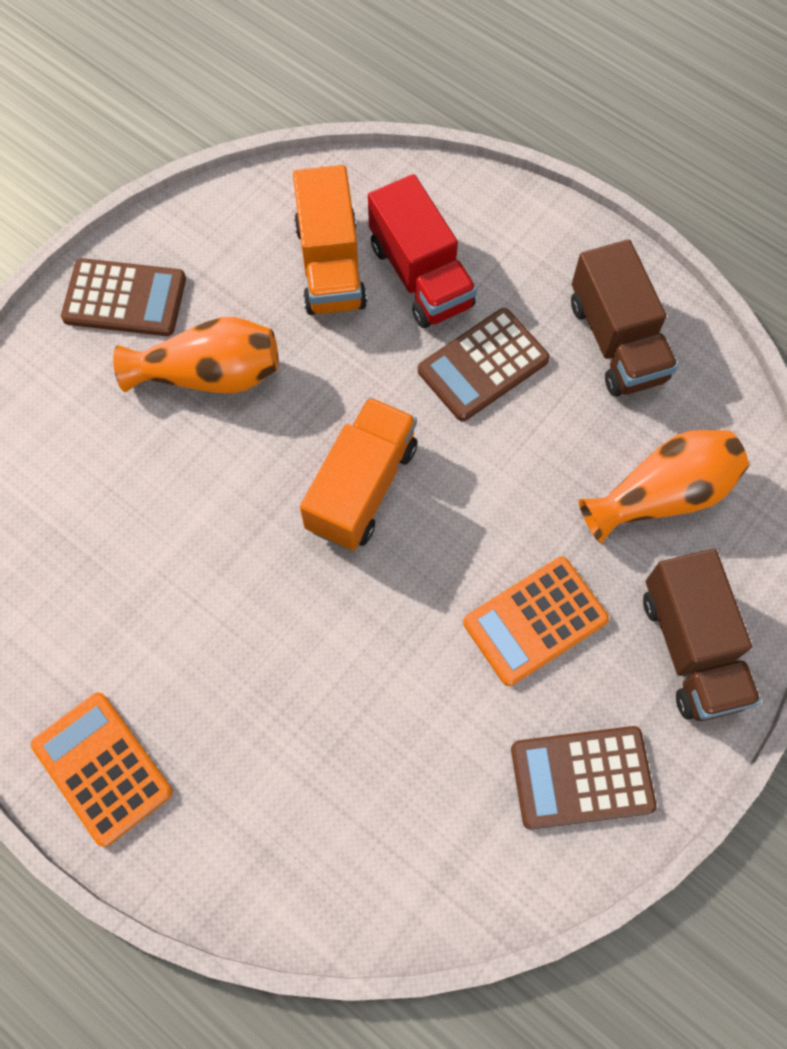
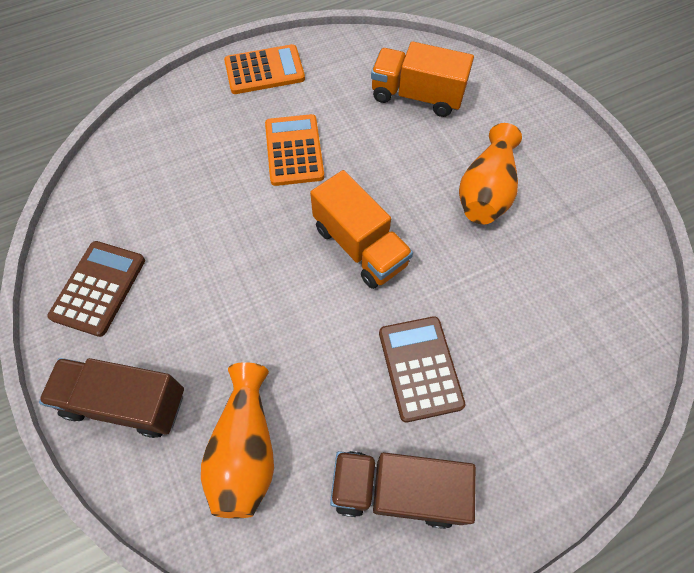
camera: 115 degrees right, 5 degrees down
brown calculator [61,258,186,336] -> none
orange truck [293,165,367,315] -> orange truck moved to [371,42,474,117]
red truck [368,174,477,328] -> none
orange calculator [463,557,609,686] -> orange calculator moved to [265,114,324,186]

